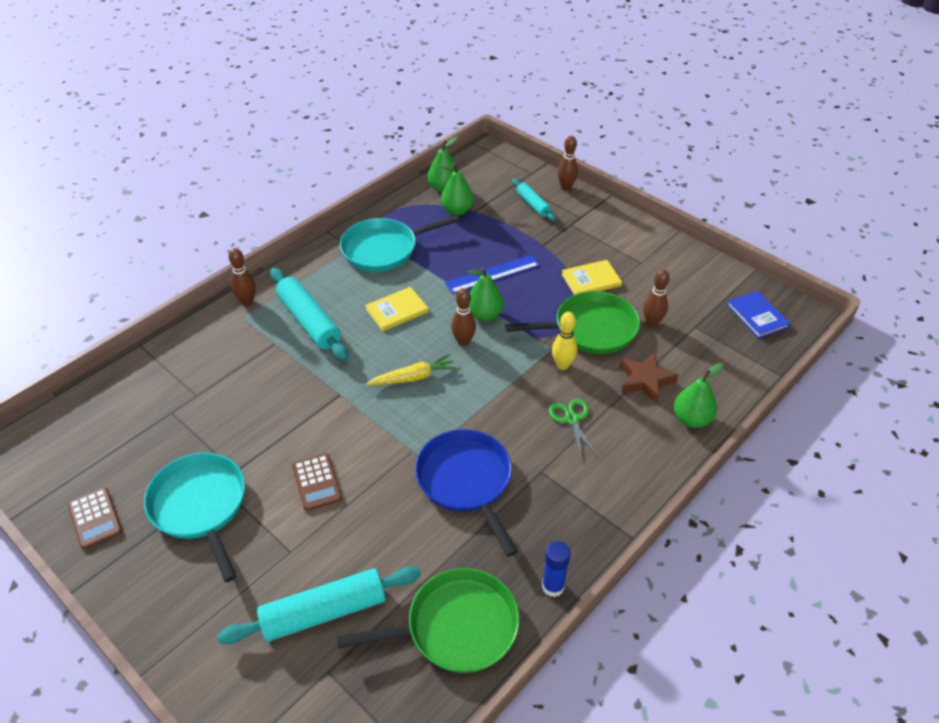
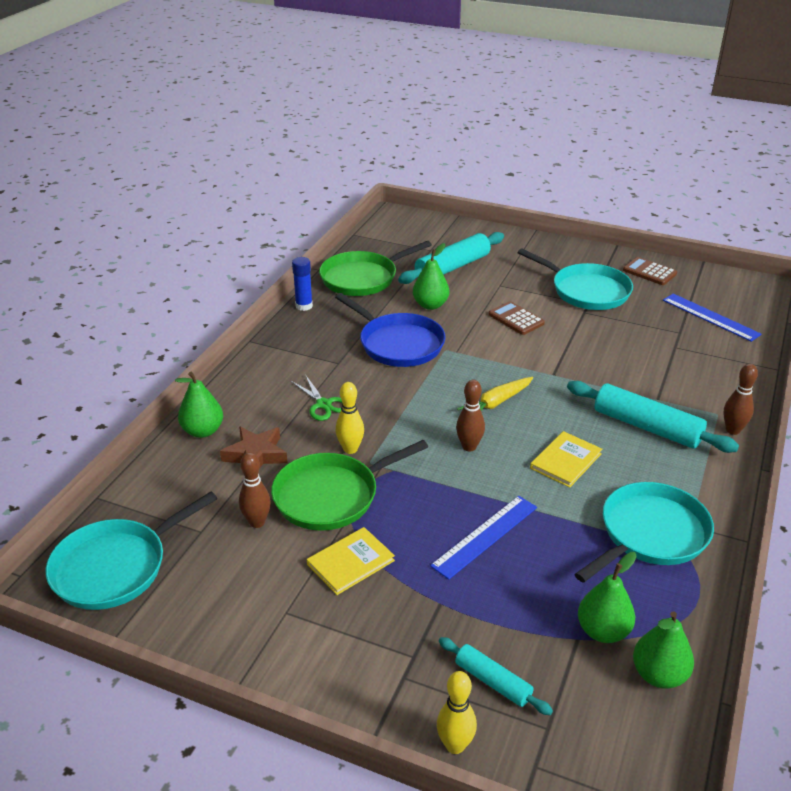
camera: 160 degrees right, 10 degrees down
green pear [468,267,504,321] -> green pear moved to [413,243,449,310]
brown bowling pin [558,136,578,190] -> yellow bowling pin [437,671,477,754]
blue book [727,291,790,338] -> turquoise pan [46,492,218,610]
none -> blue ruler [663,294,762,342]

